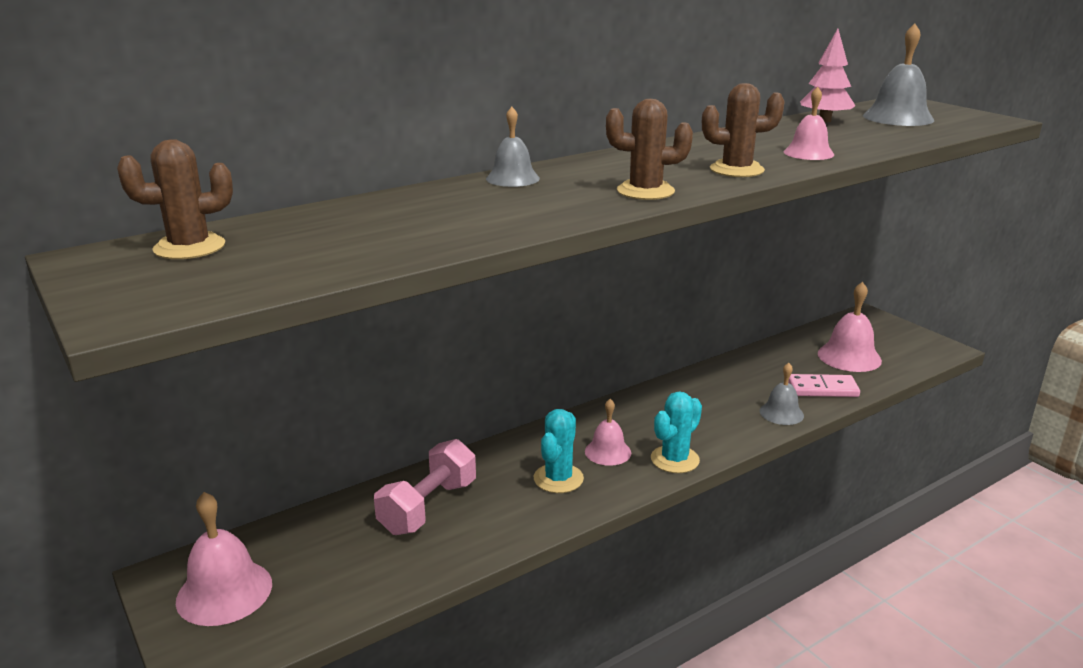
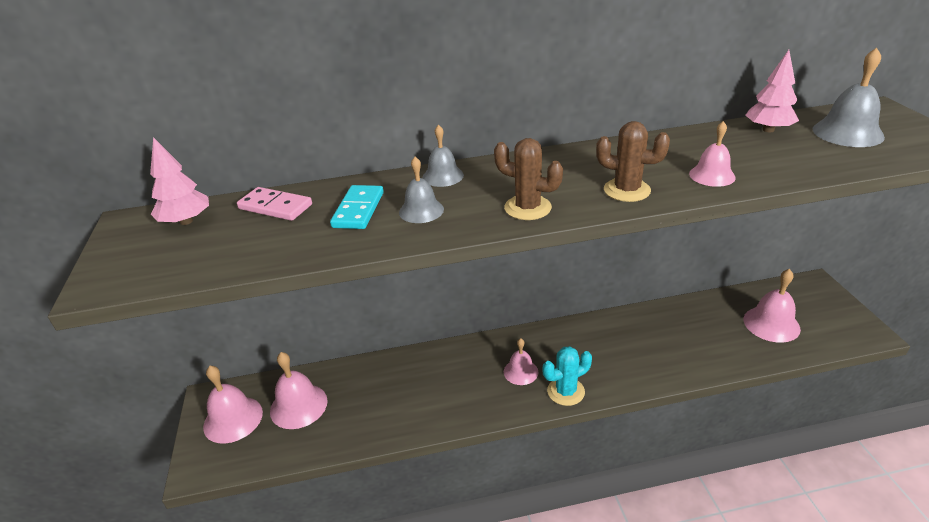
camera: 25 degrees right, 10 degrees up
brown cactus [117,139,233,259] -> pink tree [150,137,209,225]
pink dumbbell [374,439,476,535] -> none
turquoise cactus [534,409,584,493] -> none
grey bell [760,363,804,425] -> grey bell moved to [399,157,444,223]
pink domino [788,374,860,397] -> pink domino moved to [237,187,312,221]
none -> pink bell [270,352,327,429]
none -> turquoise domino [330,185,384,229]

